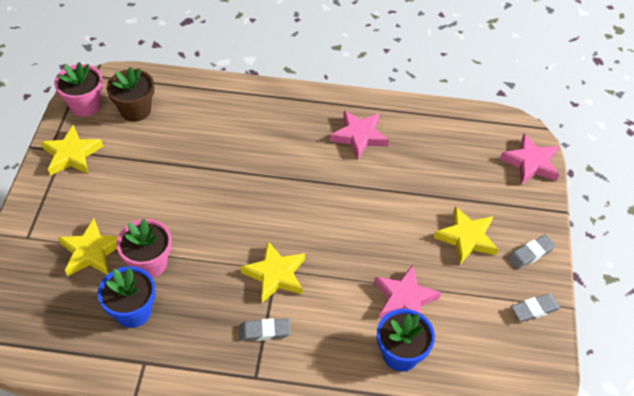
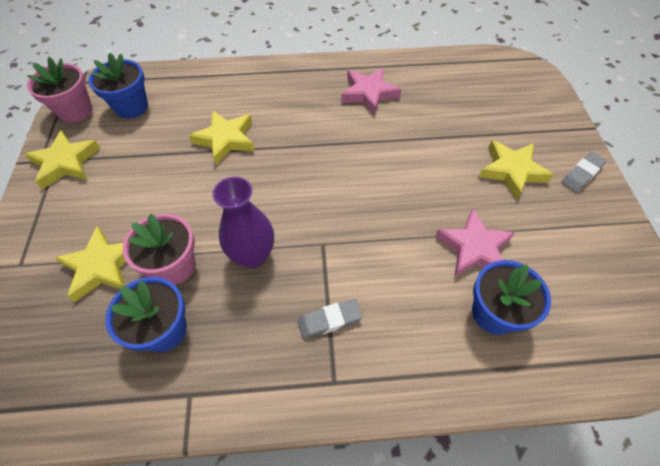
camera: 10 degrees left, 5 degrees up
brown flower pot [107,67,155,122] -> blue flower pot [88,53,148,119]
yellow star [241,241,305,303] -> yellow star moved to [189,110,255,165]
pink star [500,134,559,185] -> none
grey eraser [511,293,561,322] -> none
none -> purple vase [212,177,274,268]

